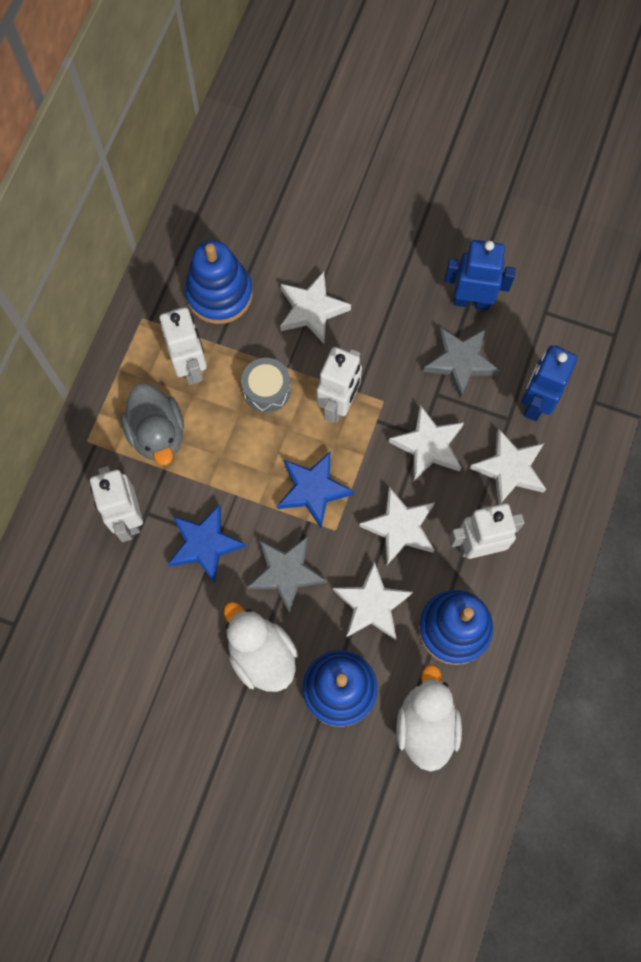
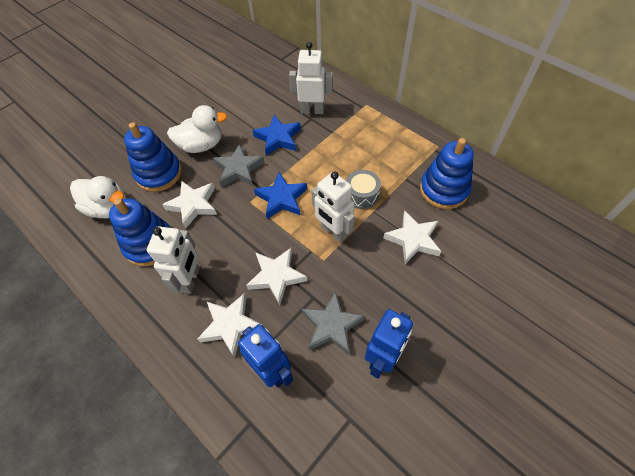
camera: 115 degrees right, 15 degrees down
grey duck [121,383,184,465] -> none
white robot [159,307,207,385] -> none
white star [359,487,435,565] -> none

